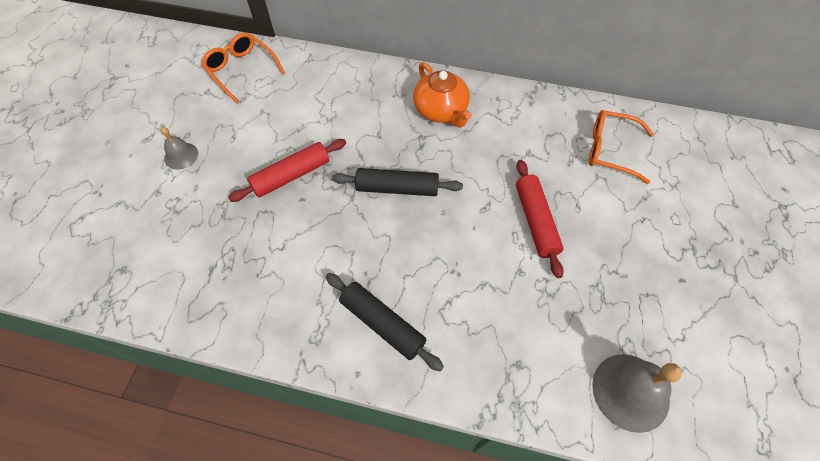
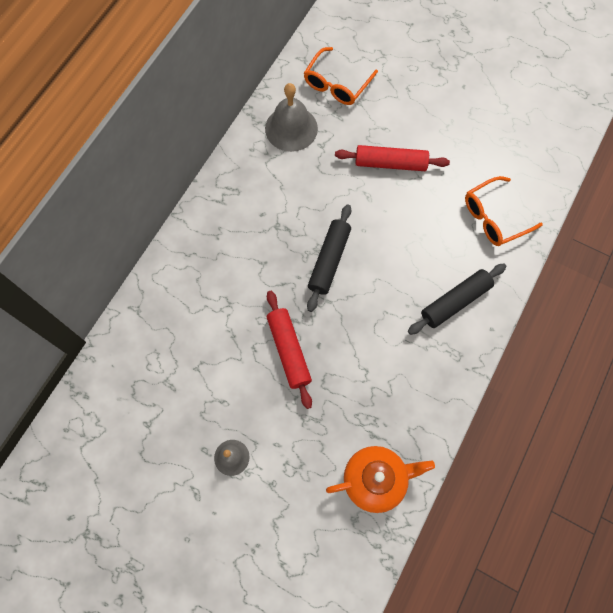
camera: 75 degrees left, 10 degrees up
orange glasses [201,33,285,103] -> orange glasses moved to [465,176,543,246]
orange teapot [413,62,472,128] -> orange teapot moved to [326,446,435,513]
grey bell [592,354,682,433] -> grey bell moved to [265,83,318,152]

